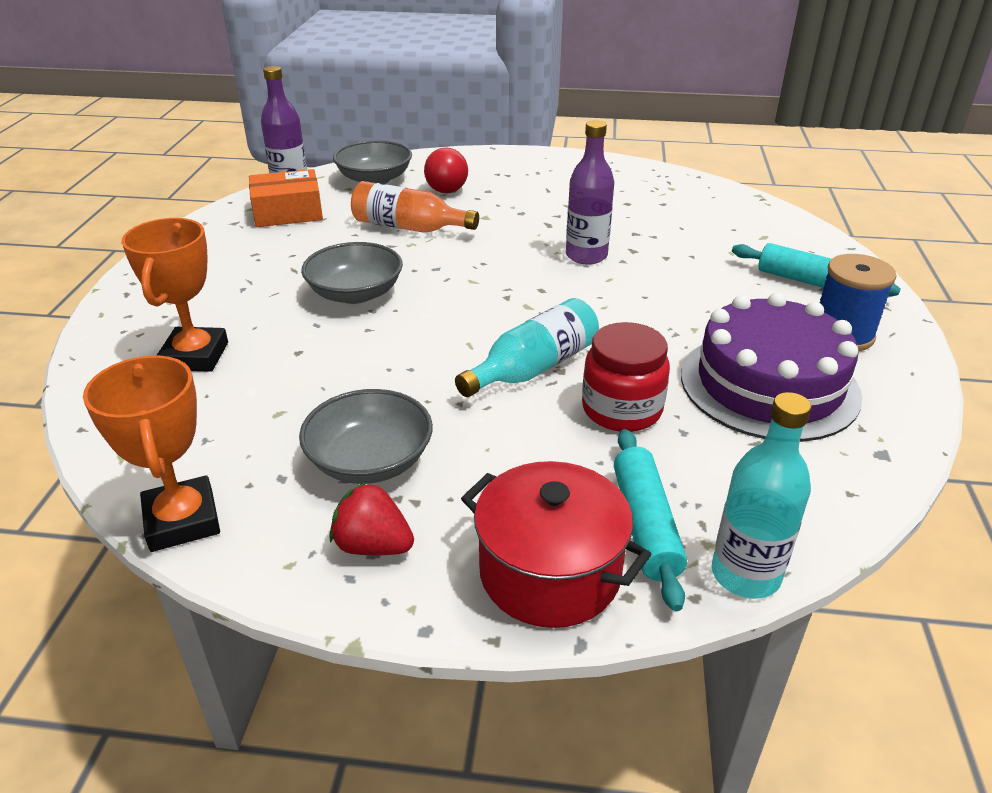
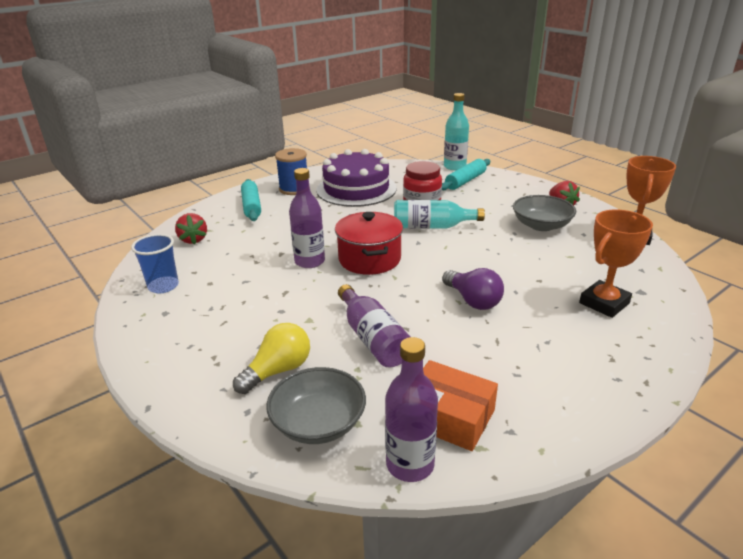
camera: 135 degrees left, 5 degrees down
grey bowl [301,242,403,304] -> purple light bulb [442,268,504,310]
orange bottle [351,181,479,233] -> purple bottle [338,284,410,367]
red light bulb [424,147,468,193] -> yellow light bulb [233,323,310,394]
red pot [461,461,651,628] -> red pot moved to [335,212,403,275]
none -> blue cup [131,234,179,293]
none -> red strawberry [175,213,207,245]

